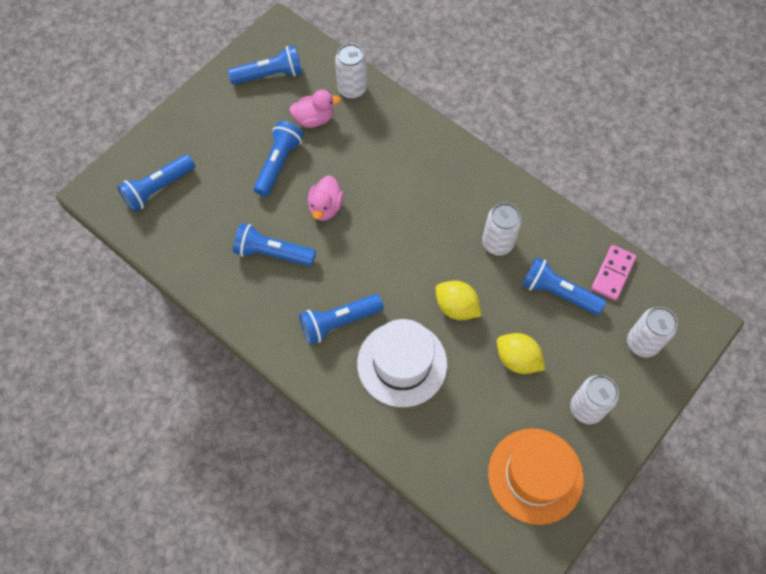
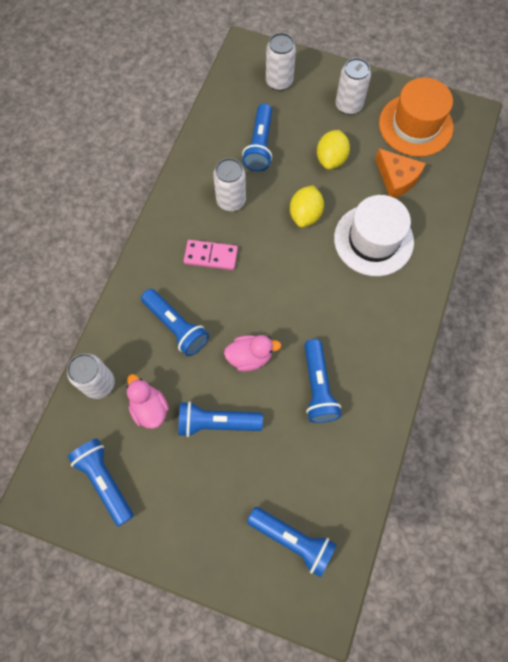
camera: 110 degrees left, 5 degrees up
blue flashlight [299,294,384,345] -> blue flashlight moved to [141,289,209,356]
pink domino [591,245,636,301] -> pink domino moved to [184,240,238,270]
none -> orange cheese [375,148,426,198]

